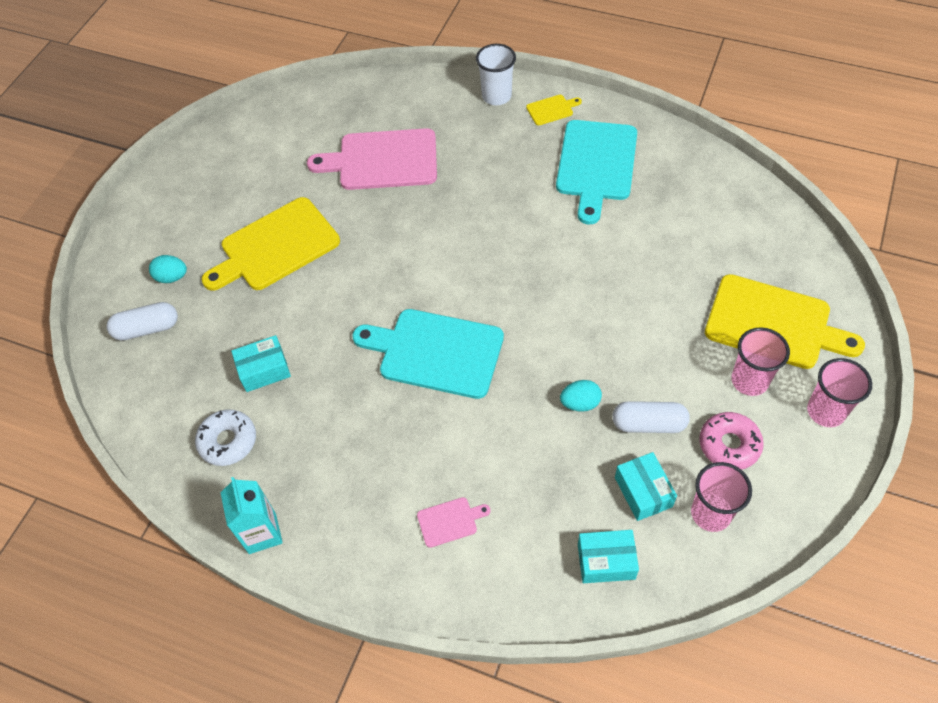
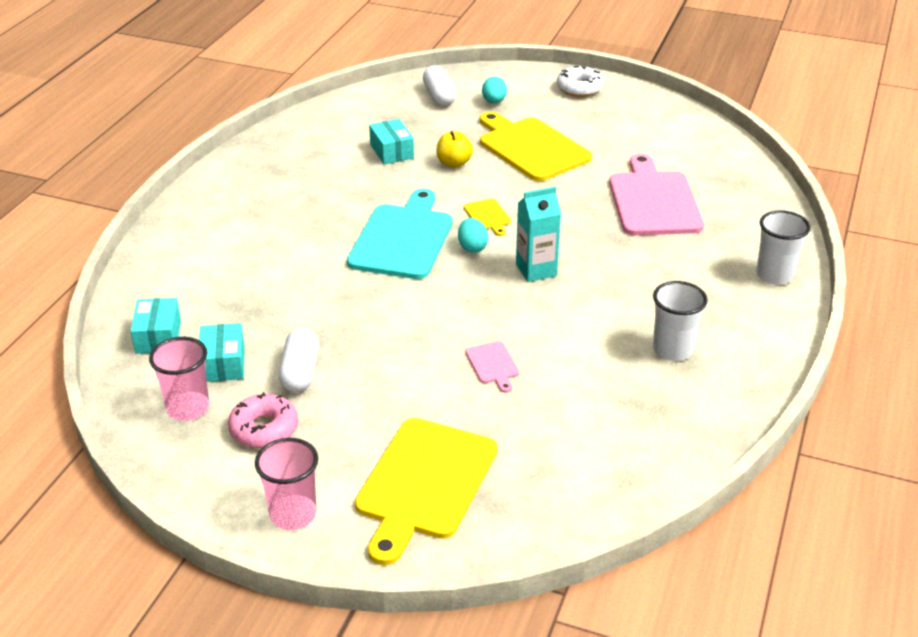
camera: 85 degrees right, 20 degrees down
white donut [195,409,256,466] -> white donut moved to [557,65,604,97]
turquoise carton [221,477,283,554] -> turquoise carton moved to [516,187,561,282]
pink cutting board [417,497,490,548] -> pink cutting board moved to [466,341,519,393]
yellow cutting board [526,95,582,125] -> yellow cutting board moved to [464,199,511,236]
turquoise cutting board [556,120,637,224] -> white cup [653,281,708,361]
turquoise egg [560,380,602,412] -> turquoise egg moved to [458,218,488,253]
turquoise box [615,452,677,521] -> turquoise box turned 75 degrees counterclockwise [199,323,245,382]
pink cup [731,327,790,396] -> none
none -> yellow apple [436,131,473,168]

